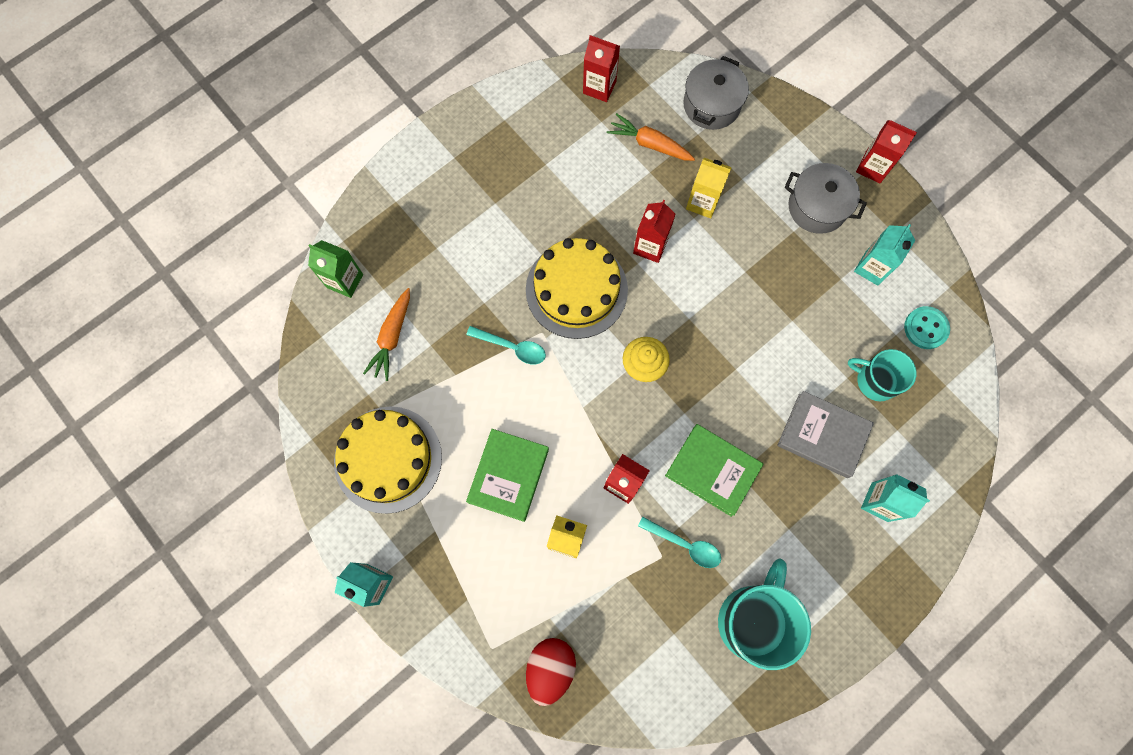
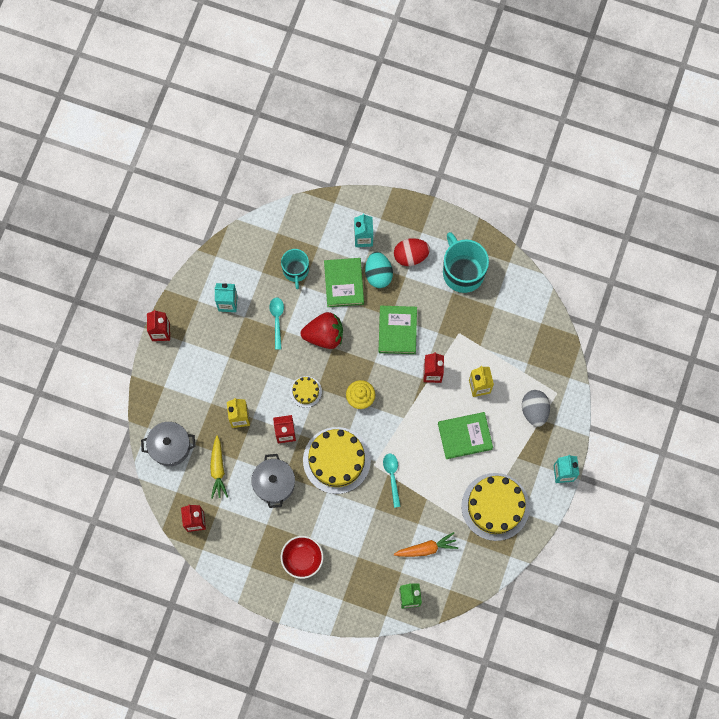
camera: 120 degrees left, 0 degrees up
red egg [526,638,576,706] -> red egg moved to [394,238,430,266]
orange carrot [607,113,695,161] -> yellow carrot [210,435,228,499]
turquoise spoon [638,516,721,568] -> turquoise spoon moved to [269,297,284,350]
turquoise mug [718,558,811,670] -> turquoise mug turned 75 degrees clockwise [443,232,489,293]
grey book [777,391,874,478] -> green book [324,258,364,307]
grey pot [785,163,867,234] -> grey pot moved to [251,454,295,508]
turquoise button [904,306,950,349] -> none
none -> red bowl [281,536,323,579]
none -> yellow cake [290,376,322,408]
none -> red strawberry [301,312,343,349]
none -> turquoise egg [365,252,393,288]
none -> grey egg [522,390,550,427]

